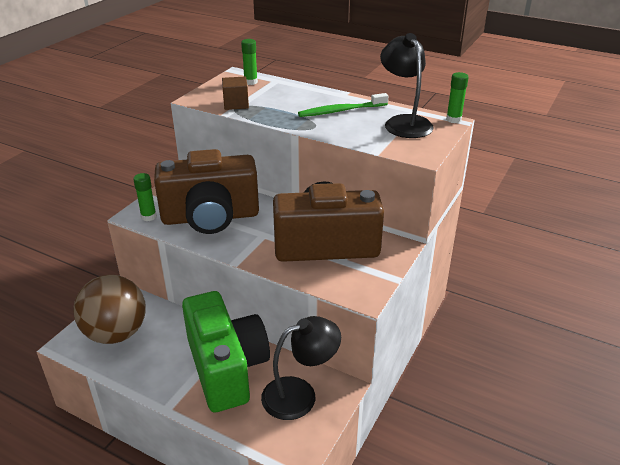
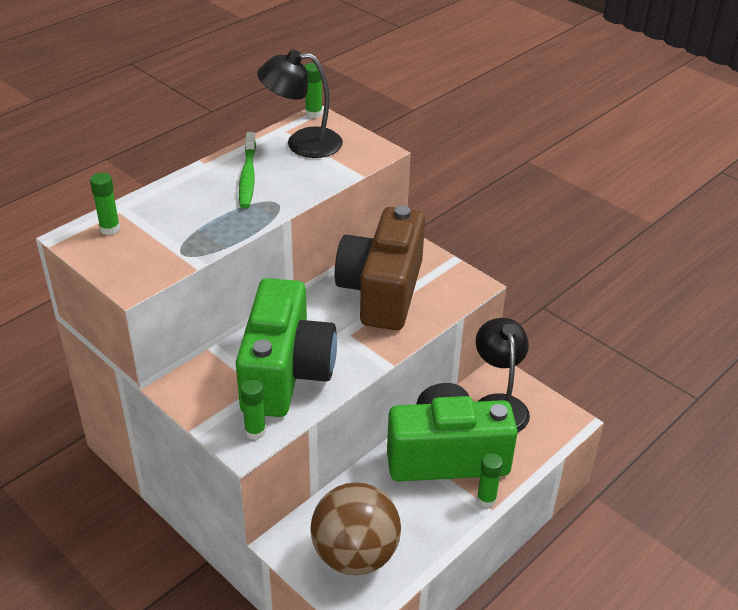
camera: 75 degrees left, 5 degrees up
brown camera [154,149,259,234] -> green camera [236,278,337,417]
brown cube [222,77,249,110] -> none
none -> green glue stick [477,453,503,507]

